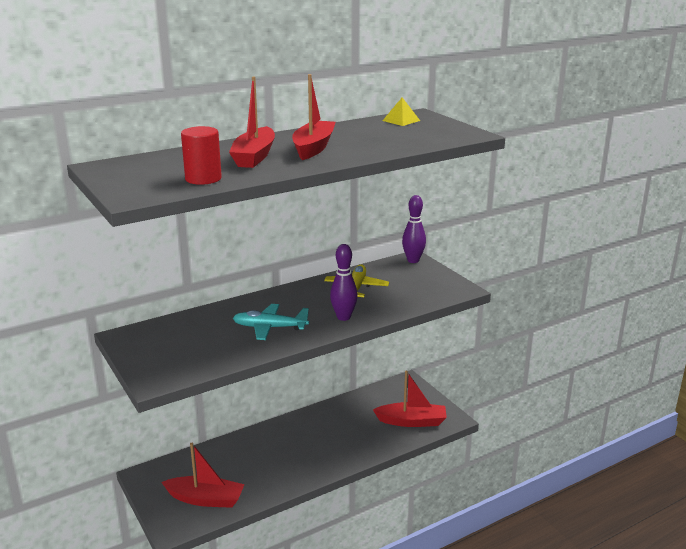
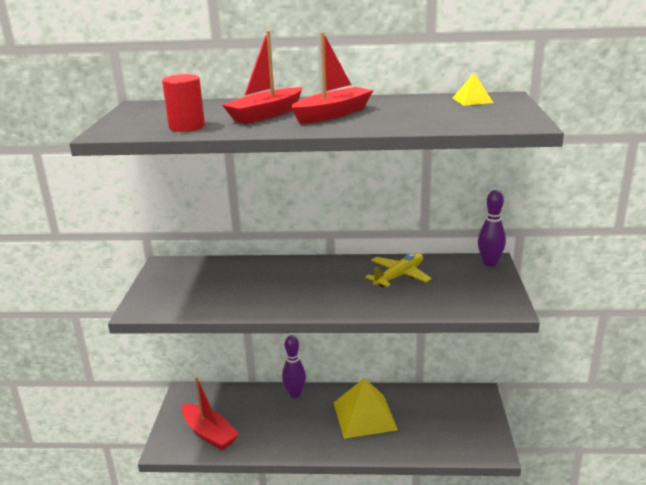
camera: 35 degrees right, 0 degrees up
turquoise plane [233,304,309,340] -> none
purple bowling pin [330,244,358,321] -> purple bowling pin moved to [282,335,306,398]
red boat [373,371,447,427] -> none
none -> yellow pyramid [334,378,398,439]

